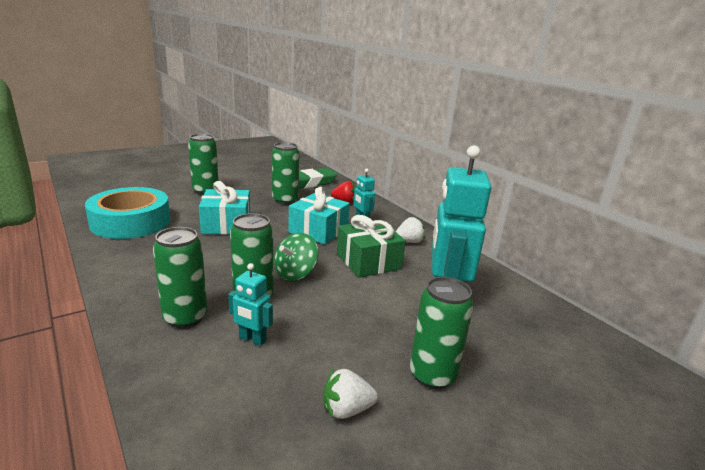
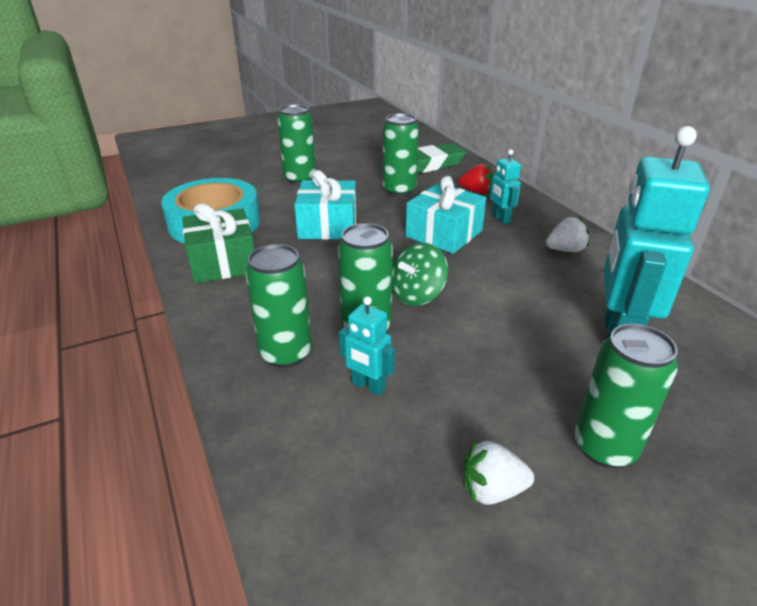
camera: 10 degrees right, 10 degrees up
green gift [337,215,406,278] -> green gift moved to [182,203,255,284]

